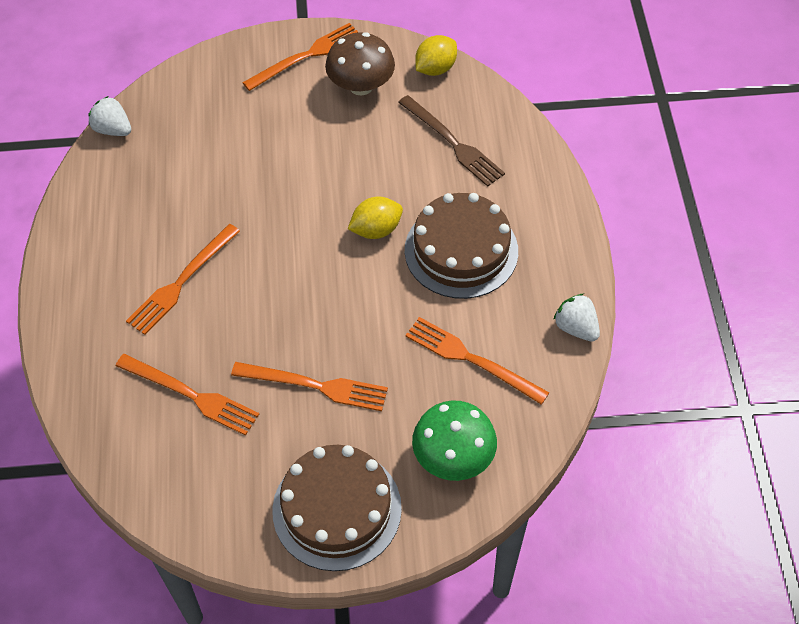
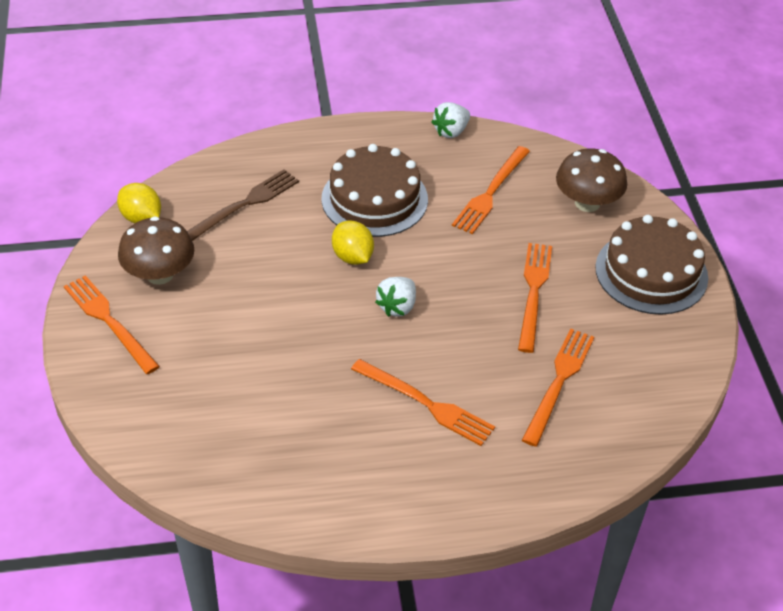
camera: 95 degrees left, 10 degrees down
white strawberry [88,96,131,136] -> white strawberry moved to [375,277,416,317]
green mushroom [412,400,497,481] -> brown mushroom [556,148,627,212]

